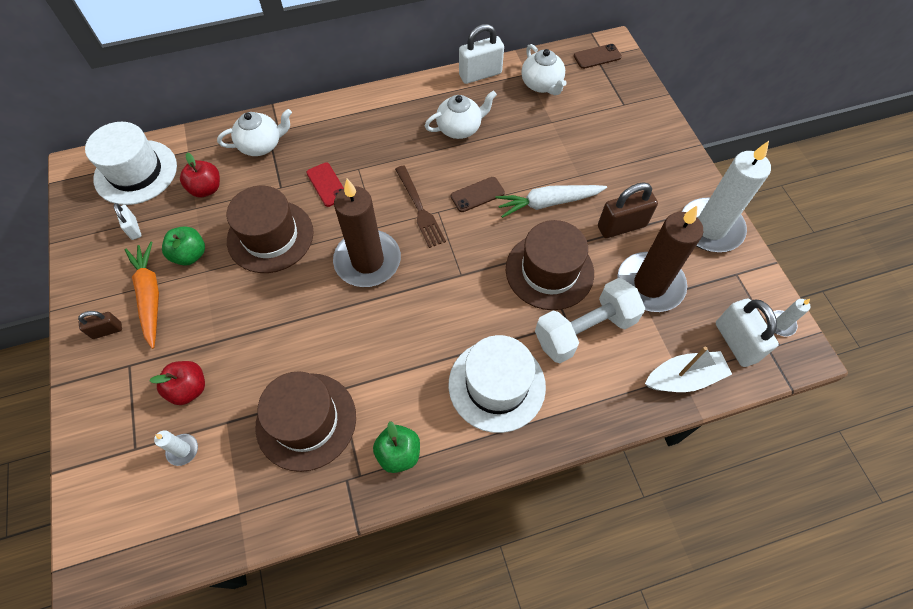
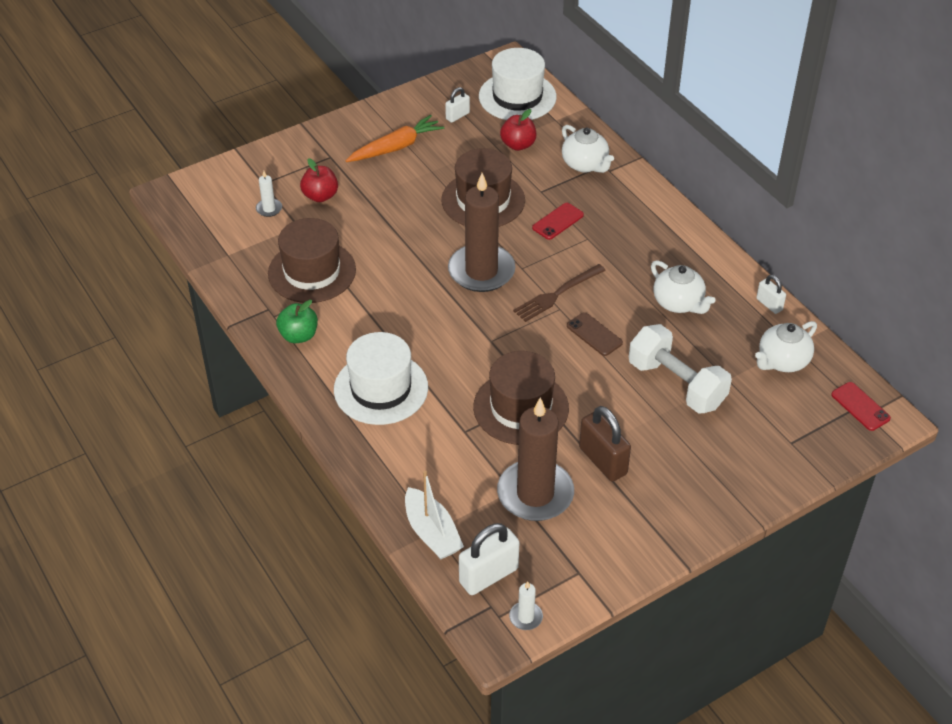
camera: 75 degrees right, 15 degrees down
brown padlock [78,311,122,339] -> none
green apple [162,226,205,266] -> none
white padlock [459,24,504,84] -> white padlock [756,275,786,314], size x0.56
white carrot [496,185,607,218] -> none
white dumbbell [535,278,645,363] -> white dumbbell moved to [629,324,732,414]
brown phone [574,44,622,69] -> red phone [831,382,891,431]
white candle [682,141,771,252] -> none

